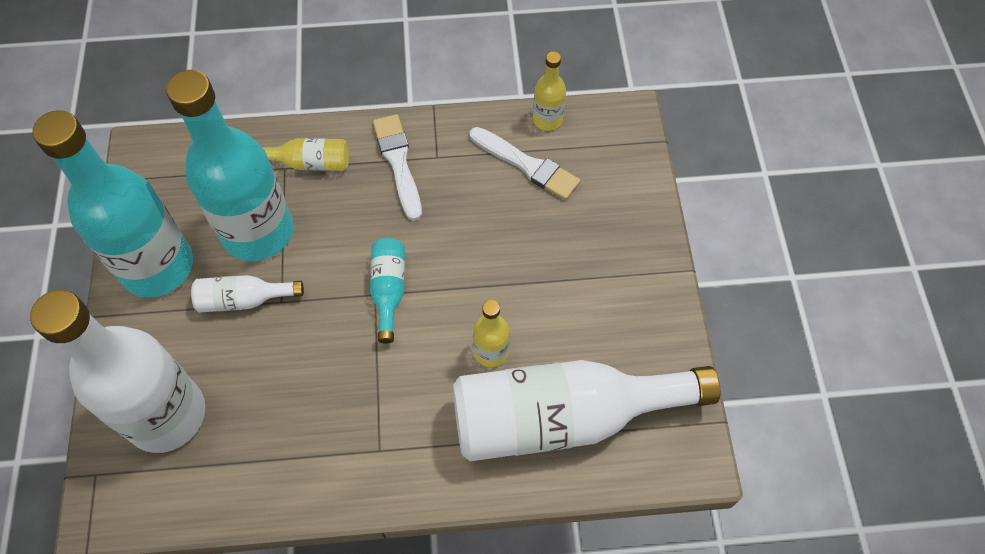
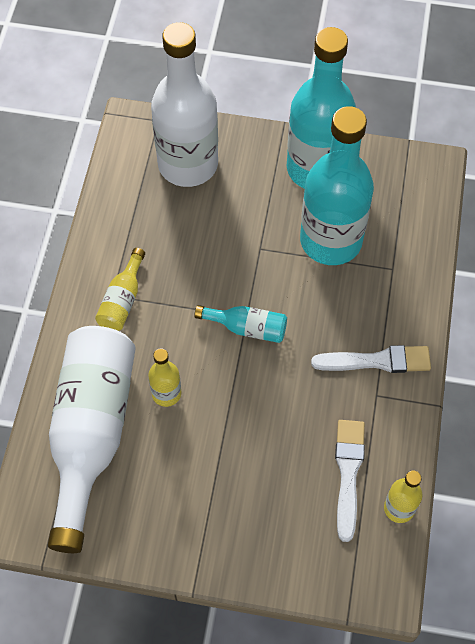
camera: 105 degrees right, 0 degrees up
white bottle [191,275,304,313] -> none
yellow bottle [262,138,349,171] -> yellow bottle moved to [95,248,145,331]
white brush [470,127,580,200] -> white brush turned 135 degrees clockwise [335,420,365,542]

